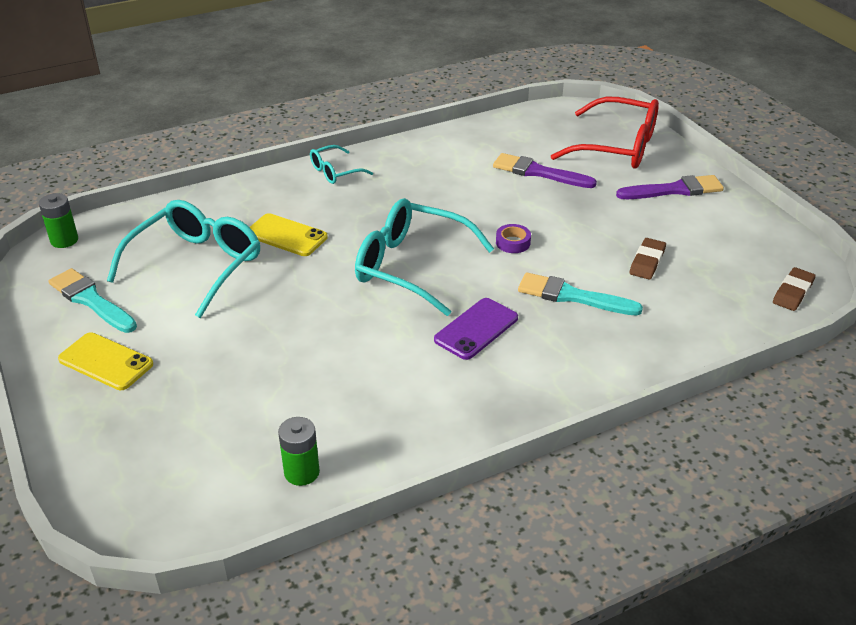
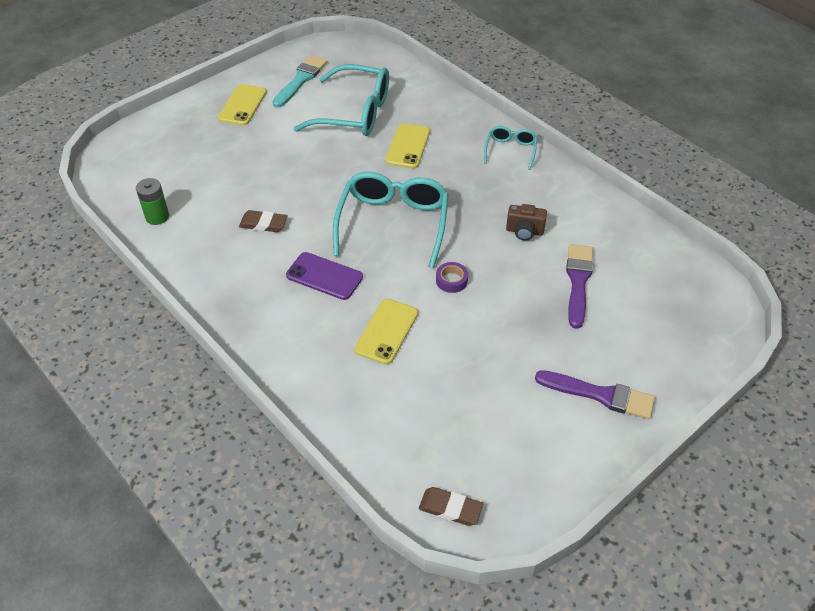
camera: 75 degrees right, 10 degrees up
green battery [39,193,78,248] -> none
turquoise glasses [310,145,373,184] -> turquoise glasses turned 60 degrees clockwise [484,126,538,170]
turquoise brush [518,273,643,316] -> yellow phone [354,299,418,365]
red glasses [551,97,659,169] -> none
purple brush [616,175,724,199] -> purple brush turned 45 degrees counterclockwise [535,370,655,419]
brown eraser [629,238,666,280] -> brown eraser moved to [239,210,288,232]
none -> brown camera [506,204,547,241]

